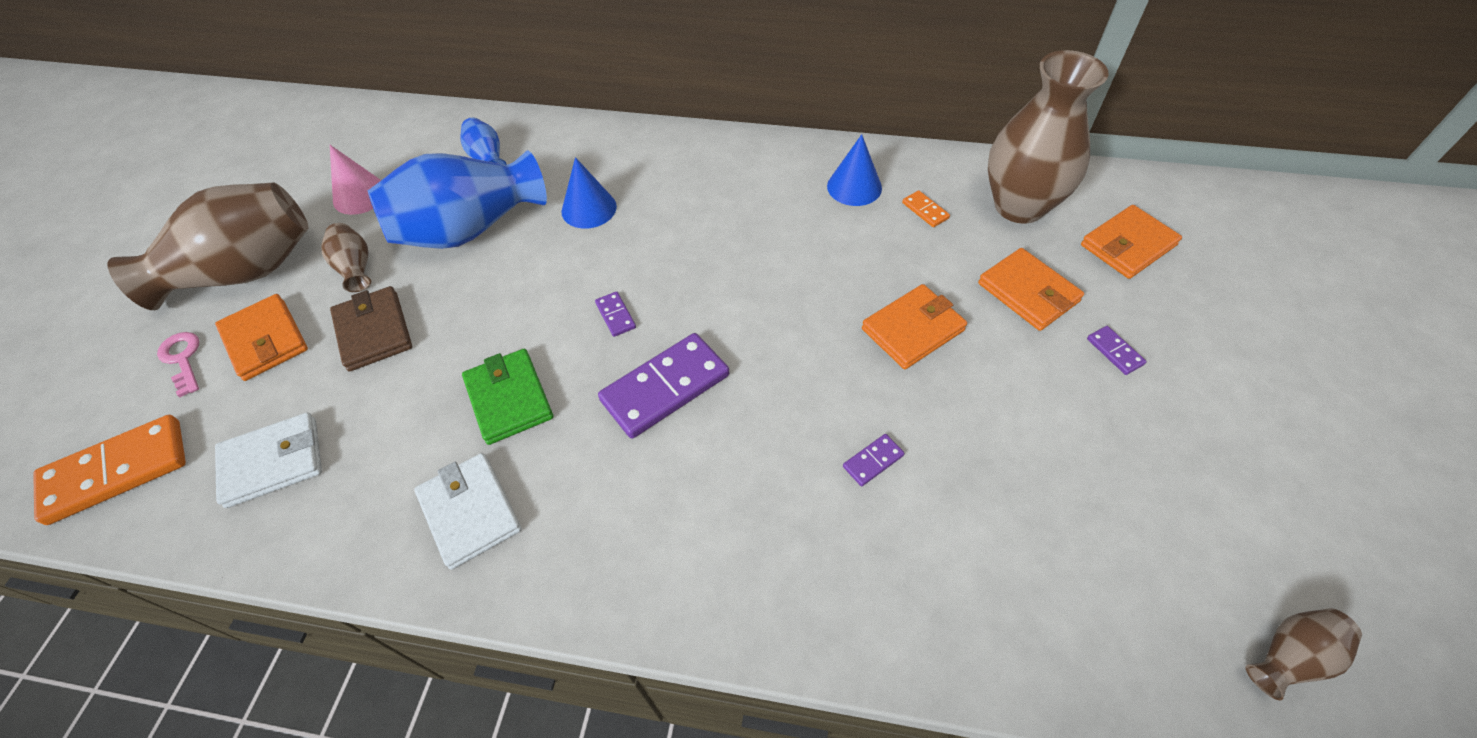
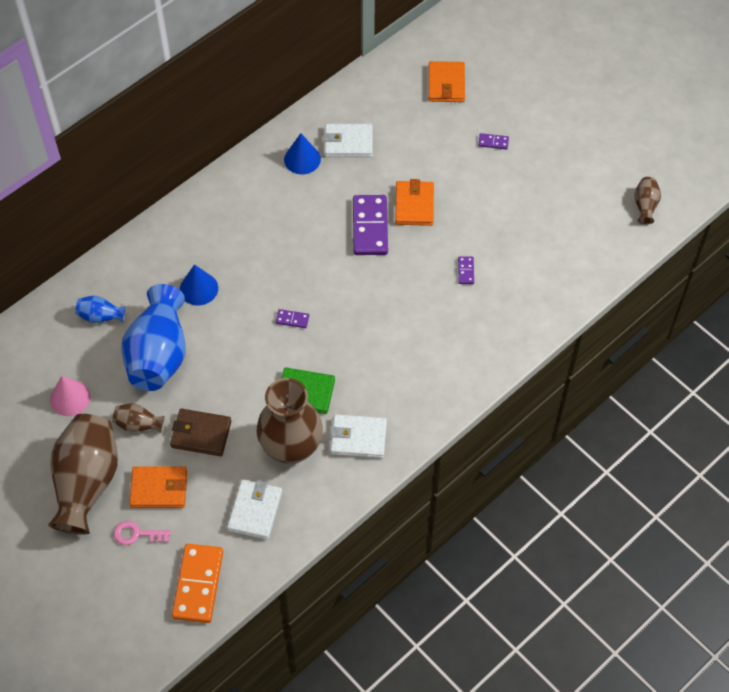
camera: 55 degrees left, 5 degrees up
purple domino [598,333,729,439] -> purple domino moved to [353,195,388,255]
orange domino [902,190,950,227] -> white wallet [323,124,373,157]
orange wallet [978,248,1084,331] -> none
brown vase [988,50,1109,223] -> brown vase moved to [257,378,323,464]

